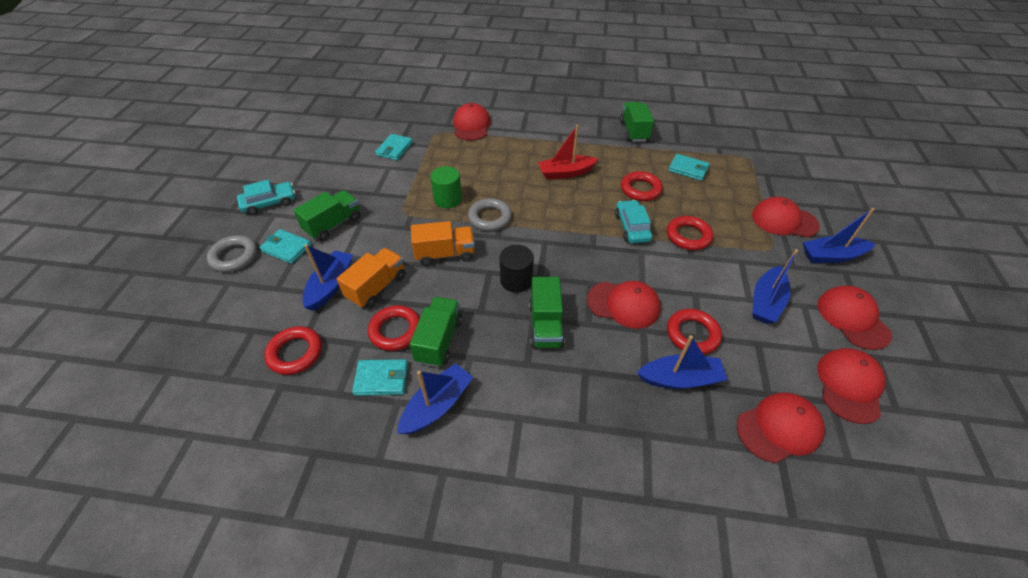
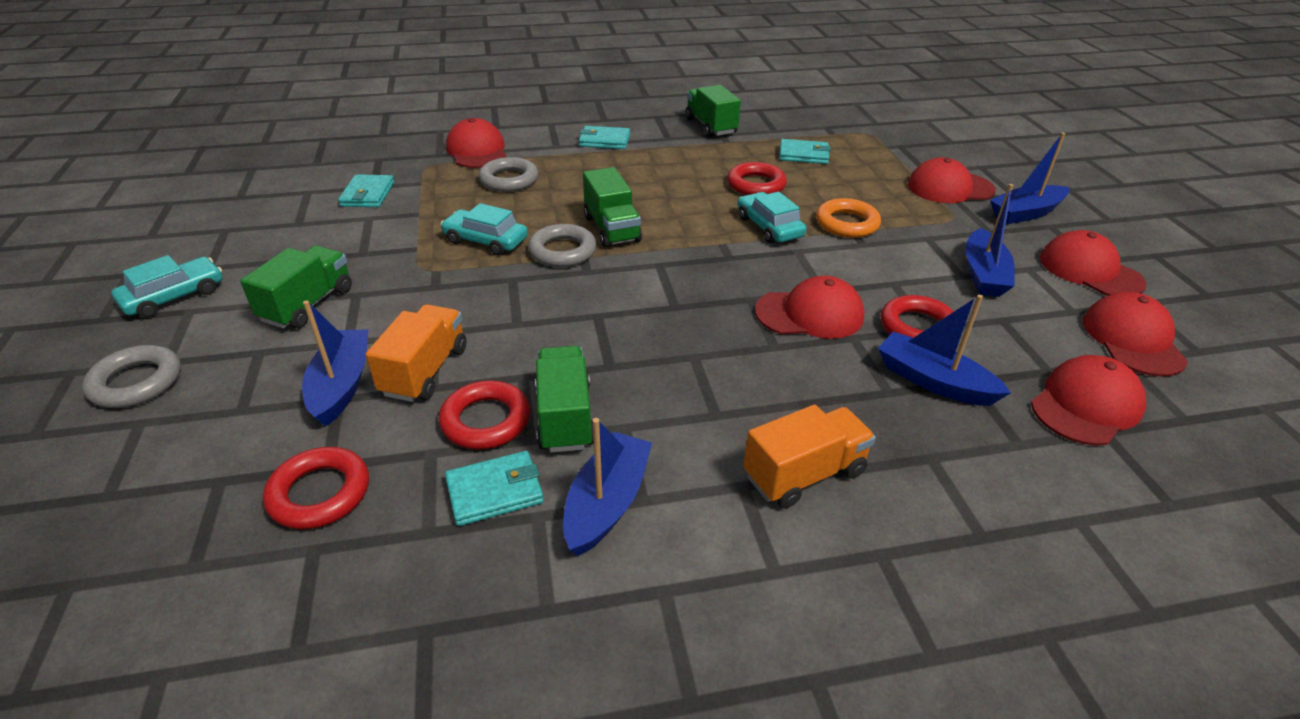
camera: 20 degrees left, 10 degrees down
turquoise wallet [259,229,312,264] -> turquoise wallet moved to [579,126,630,149]
orange truck [411,221,475,266] -> orange truck moved to [743,405,876,508]
green cylinder [430,166,462,208] -> turquoise car [441,203,528,255]
black cylinder [500,245,534,293] -> none
green truck [529,277,565,348] -> green truck moved to [583,167,642,248]
red boat [538,125,598,179] -> none
blue boat [637,335,728,389] -> blue boat turned 120 degrees counterclockwise [878,294,1011,406]
red ring [667,216,713,250] -> orange ring [816,198,881,238]
none -> grey ring [479,157,538,192]

